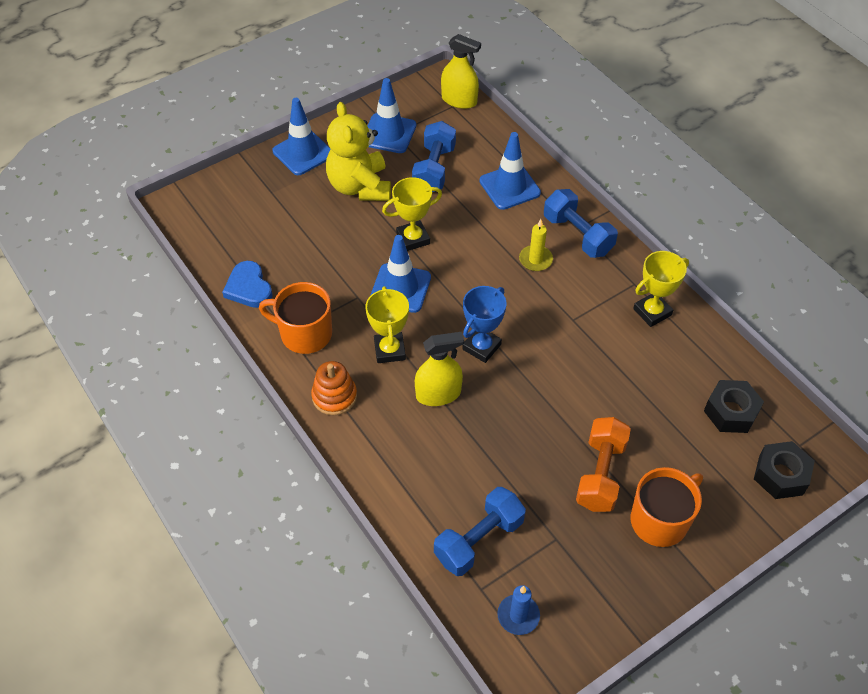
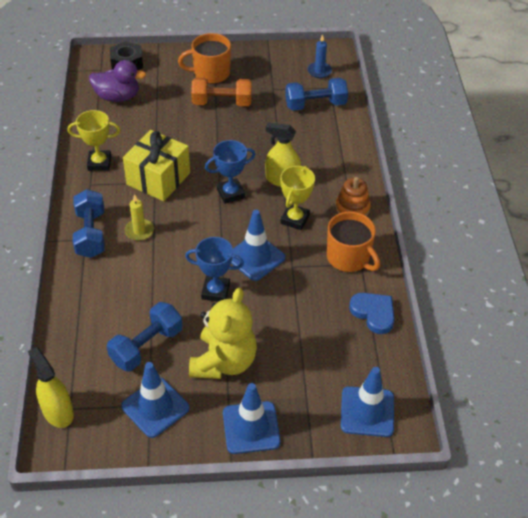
camera: 150 degrees left, 5 degrees down
blue heart [222,261,273,308] -> blue heart turned 45 degrees counterclockwise [349,293,395,334]
yellow trophy [382,177,442,251] -> blue trophy [185,237,244,302]
blue traffic cone [479,132,541,210] -> blue traffic cone moved to [341,367,394,437]
orange dumbbell [576,417,631,512] -> orange dumbbell turned 45 degrees clockwise [191,78,252,106]
black nut [704,380,764,433] -> purple duck [89,60,146,102]
none -> yellow gift [123,130,190,201]

